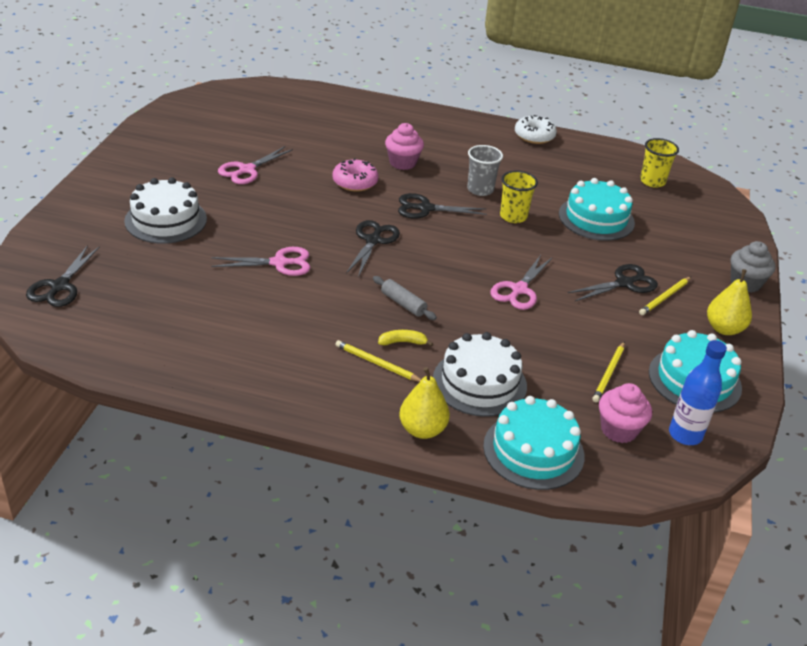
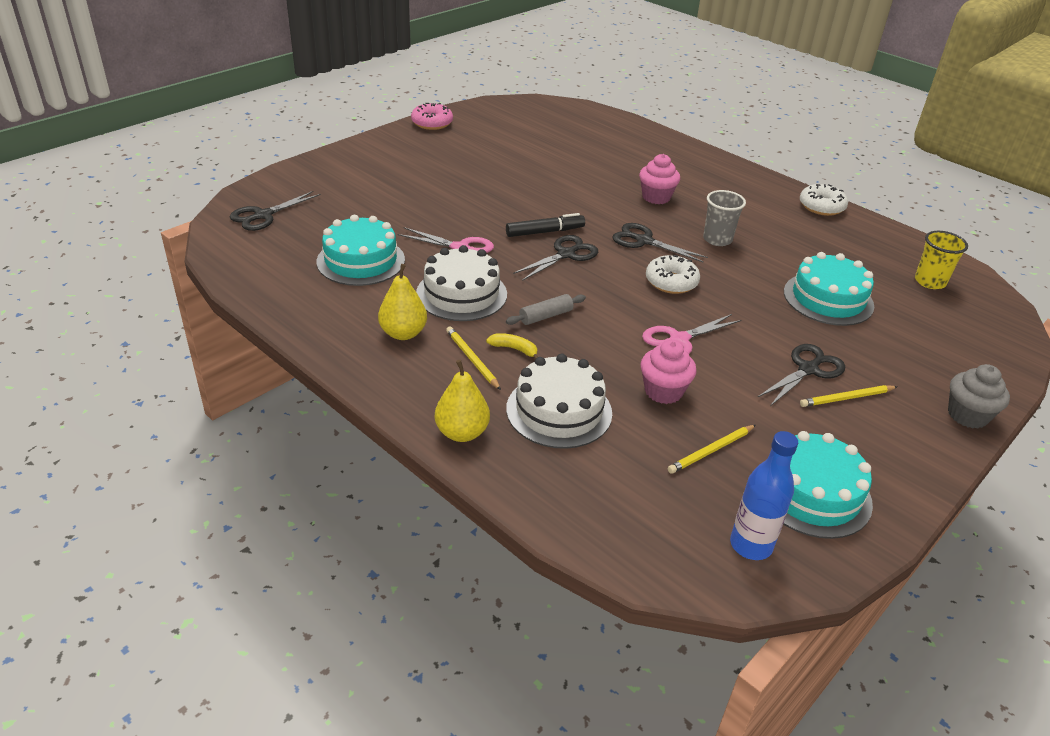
camera: 30 degrees right, 0 degrees up
white cake [124,177,207,244] -> white cake moved to [416,245,507,321]
pink scissors [218,146,293,184] -> none
pink donut [332,158,378,192] -> pink donut moved to [411,103,453,130]
grey rolling pin [373,276,437,320] -> grey rolling pin turned 75 degrees clockwise [506,294,586,325]
turquoise cake [483,396,585,490] -> turquoise cake moved to [316,215,405,286]
yellow cup [500,170,538,223] -> none
black scissors [568,264,658,301] -> black scissors turned 45 degrees counterclockwise [758,344,845,406]
pink cupcake [599,383,652,443] -> pink cupcake moved to [640,340,697,404]
yellow pear [707,269,752,335] -> yellow pear moved to [378,264,427,340]
none -> black marker [506,213,585,237]
none -> white donut [646,255,700,294]

